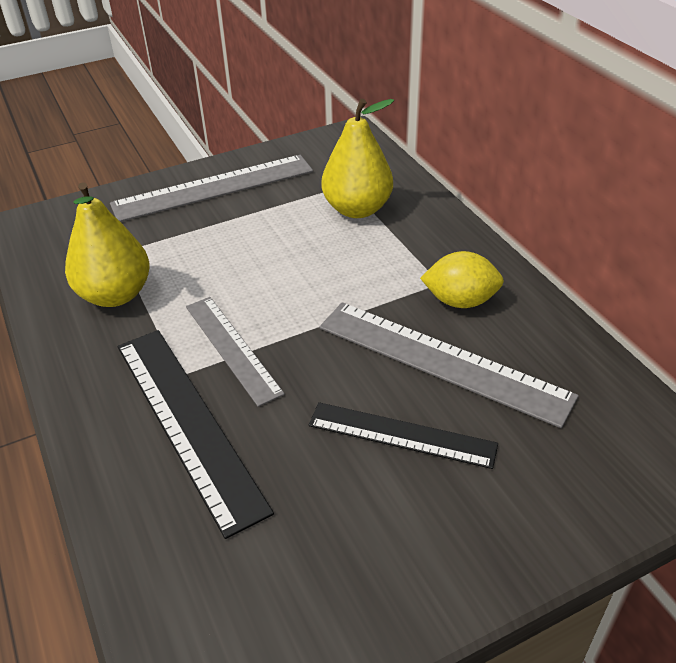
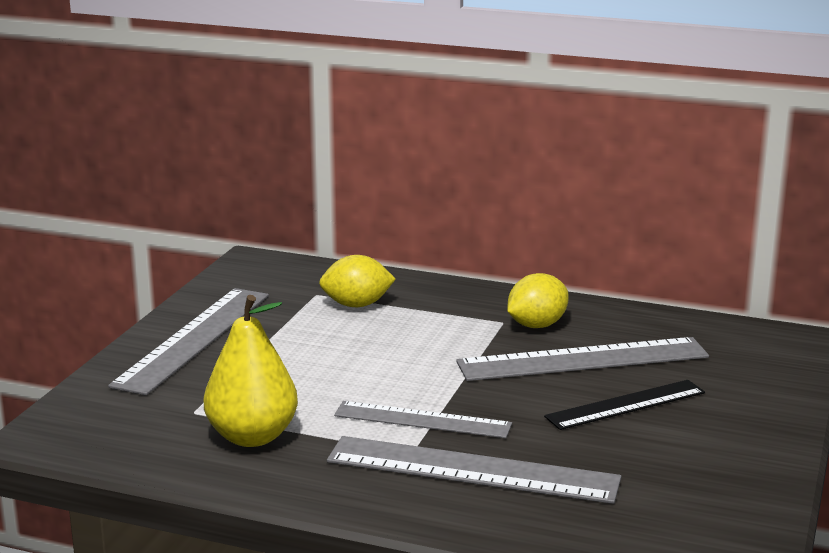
camera: 45 degrees left, 20 degrees down
black ruler [118,330,274,539] -> grey ruler [327,436,622,504]
yellow pear [322,99,394,218] -> yellow lemon [319,255,396,307]

